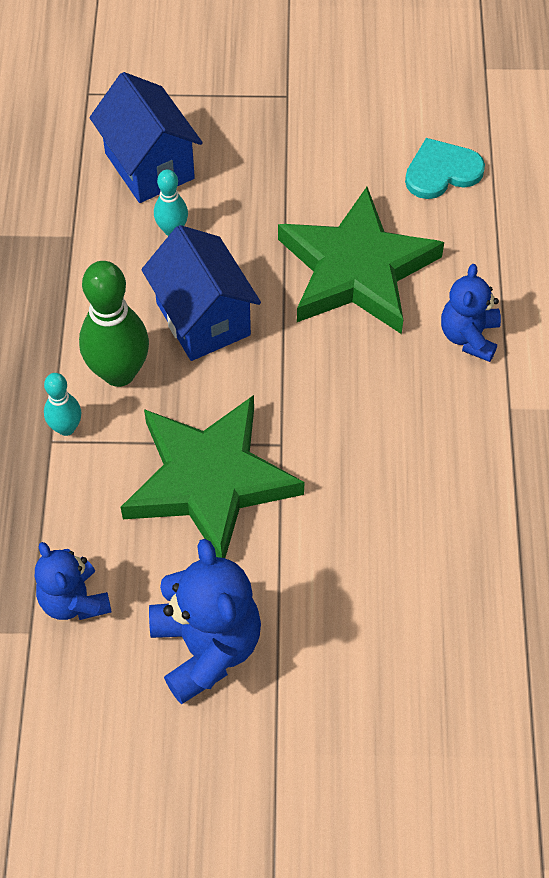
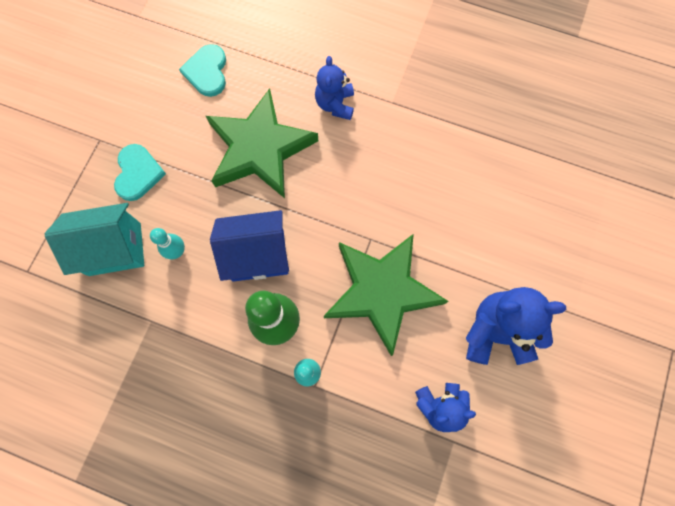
camera: 70 degrees left, 15 degrees up
blue house [89,72,203,203] -> turquoise house [45,203,144,276]
blue teddy bear [441,264,501,362] -> blue teddy bear turned 60 degrees clockwise [315,56,354,120]
none -> turquoise heart [114,144,166,201]

